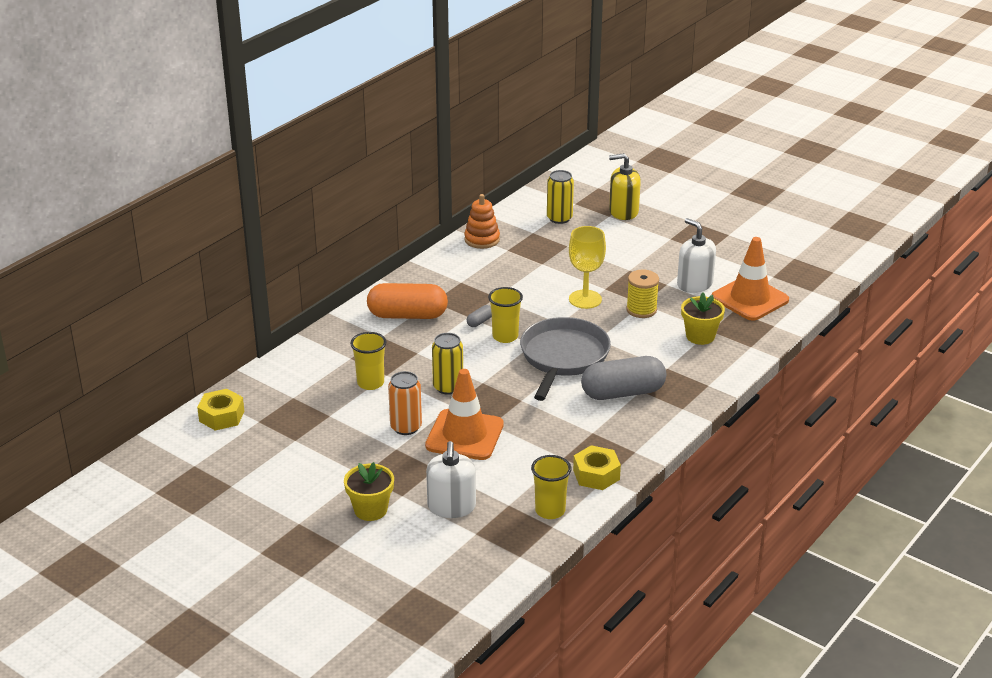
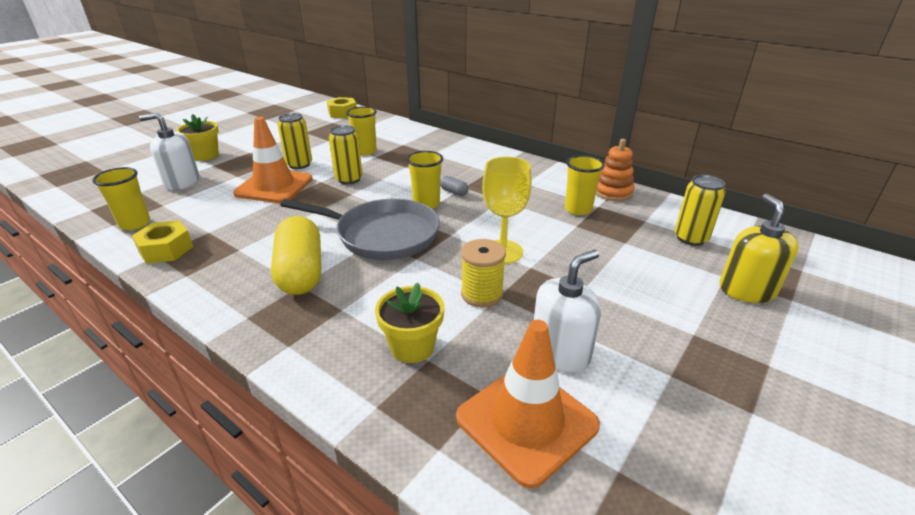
camera: 90 degrees right, 0 degrees up
orange capsule [367,283,448,319] -> none
orange can [388,371,422,435] -> yellow can [277,113,312,169]
grey capsule [581,356,666,400] -> yellow capsule [271,216,321,295]
none -> yellow cup [565,155,605,215]

